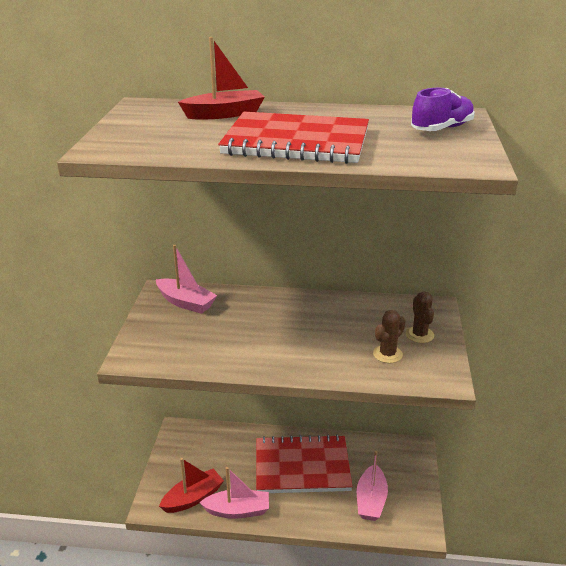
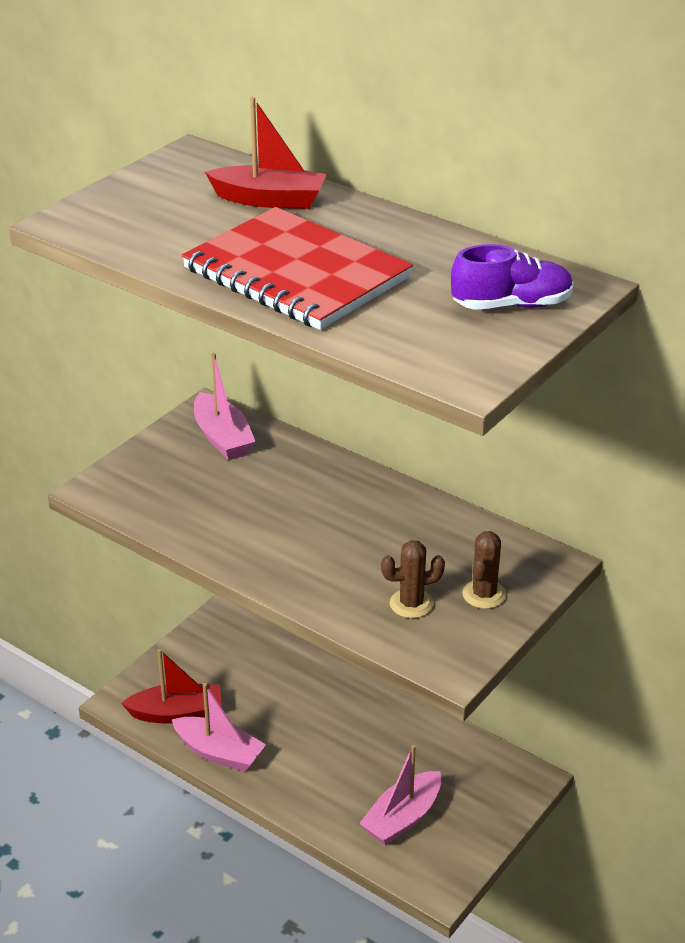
camera: 30 degrees right, 5 degrees up
red notebook [256,434,353,493] -> none

